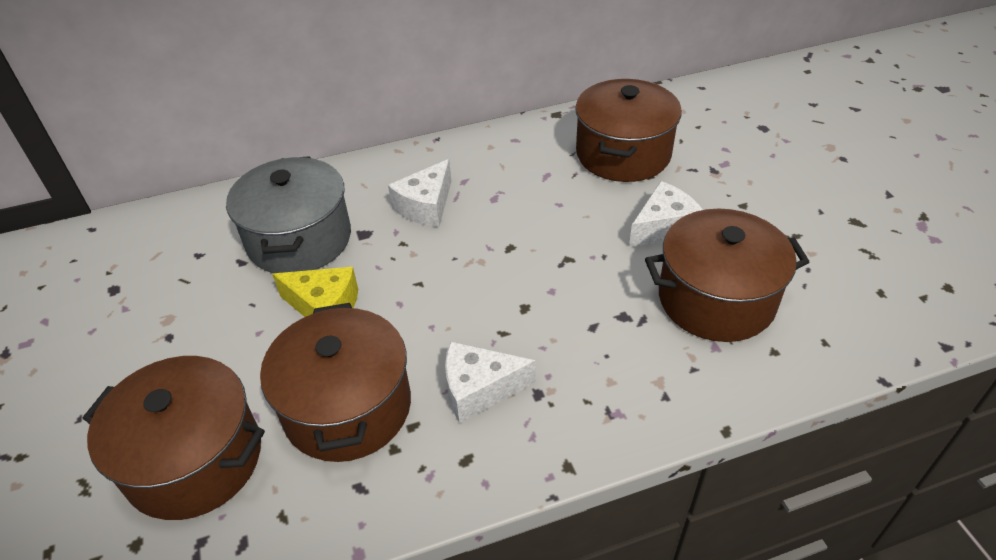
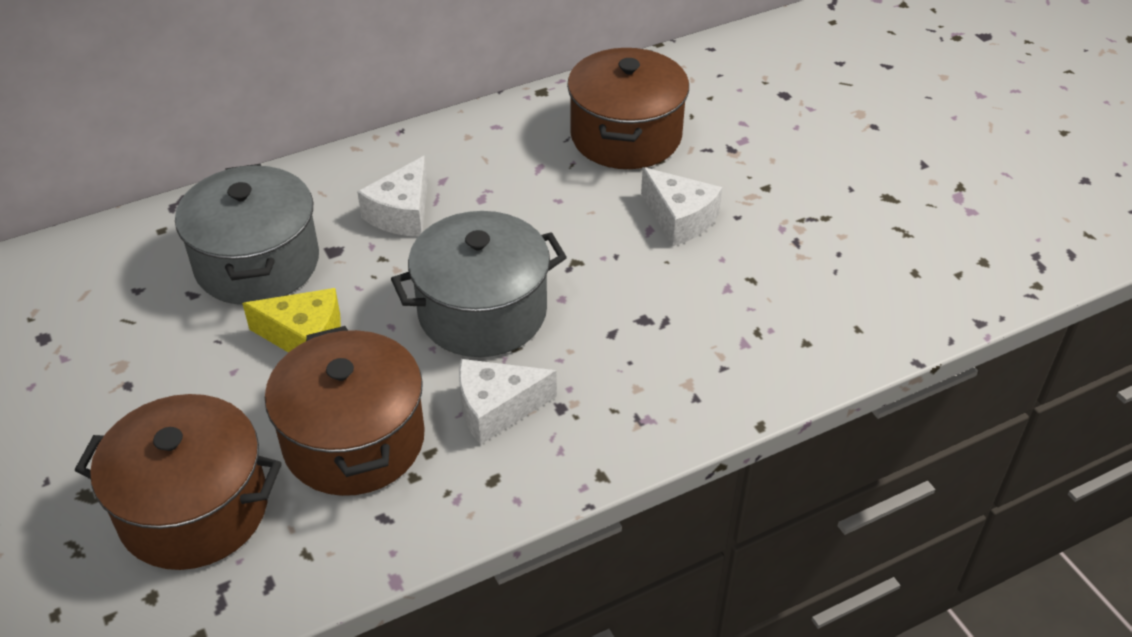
camera: 10 degrees left, 0 degrees up
white cheese [629,181,703,248] -> white cheese turned 90 degrees clockwise [641,167,722,246]
brown pot [645,209,809,342] -> none
none -> grey pot [391,211,567,357]

